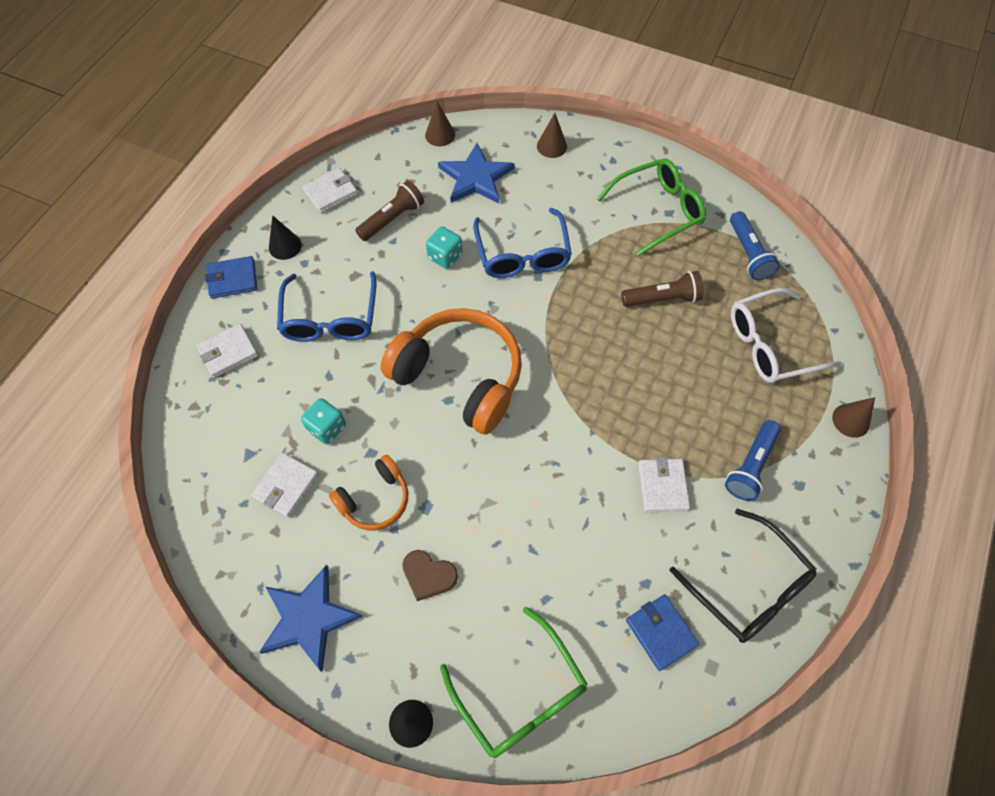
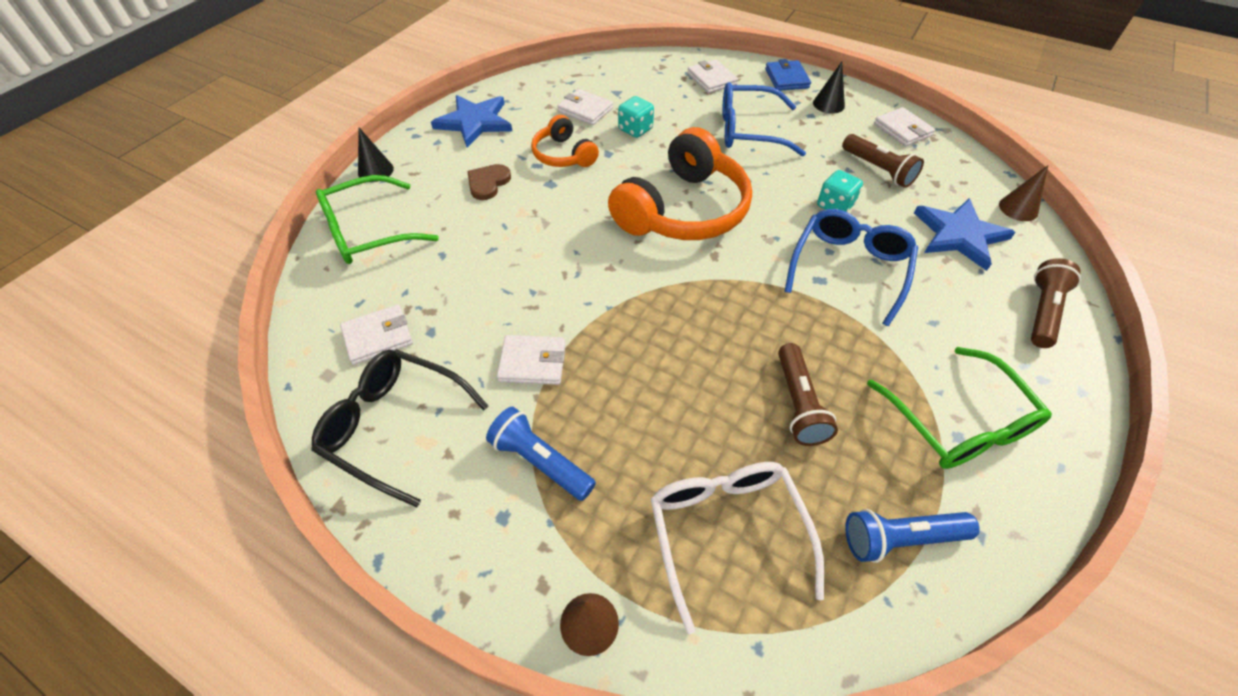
camera: 95 degrees right, 10 degrees down
blue glasses [473,208,572,278] -> blue glasses turned 120 degrees clockwise [784,209,918,326]
brown cone [537,113,567,158] -> brown flashlight [1031,258,1081,348]
blue wallet [626,594,699,671] -> white wallet [340,304,413,365]
black glasses [669,509,817,643] -> black glasses turned 60 degrees clockwise [311,350,488,507]

